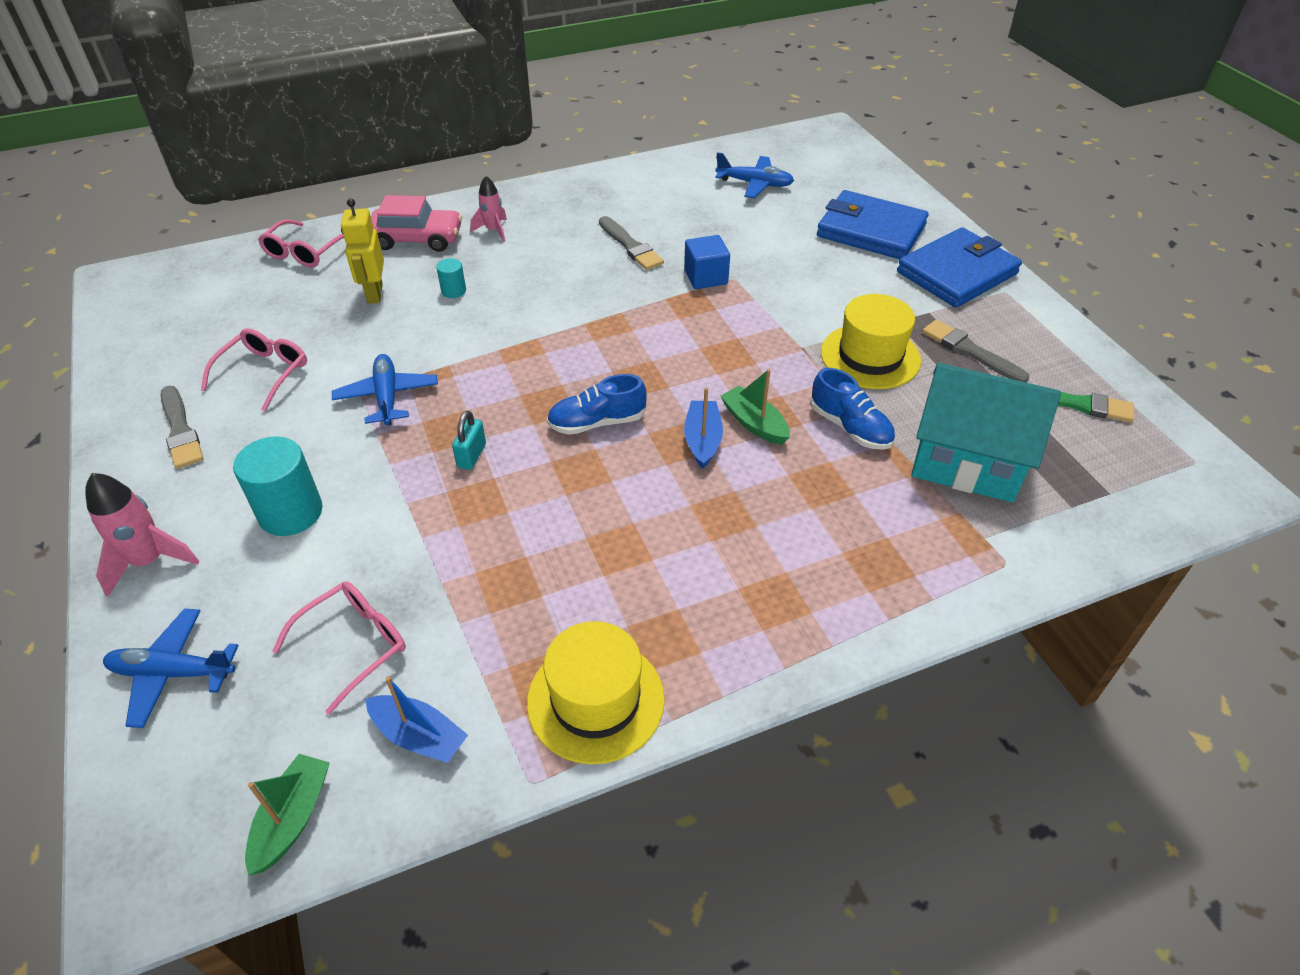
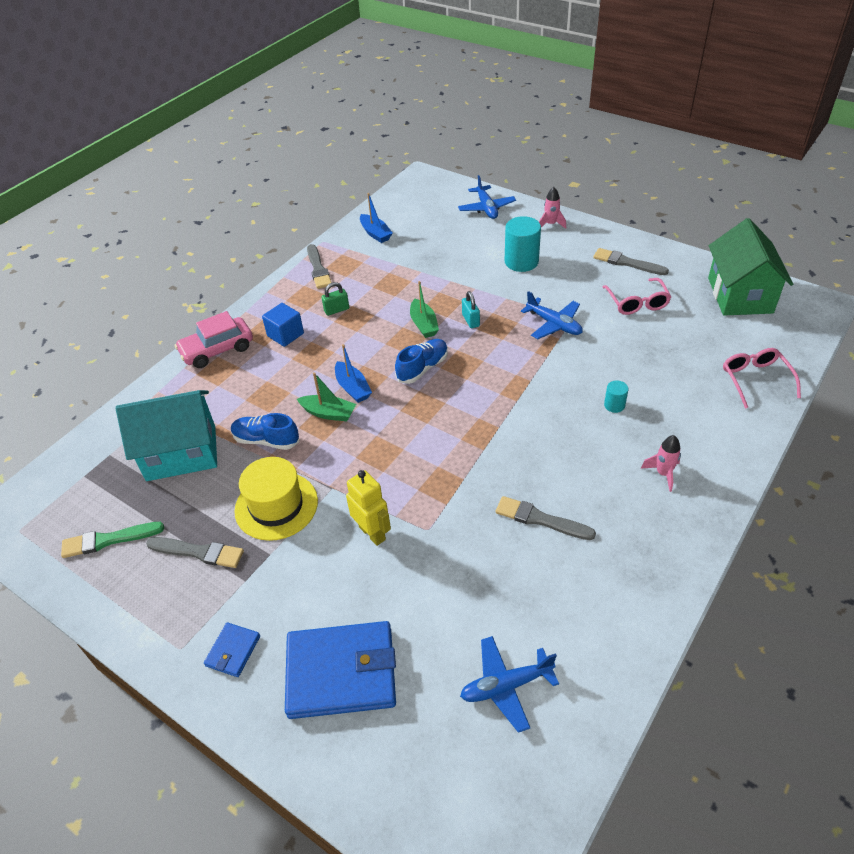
camera: 150 degrees right, 0 degrees up
pink rocket [85,473,200,597] -> pink rocket [539,187,566,229], size x0.66
blue plane [103,609,239,728] -> blue plane turned 105 degrees clockwise [458,175,516,219]
green boat [245,754,330,876] -> green boat moved to [410,281,439,338]
pink glasses [272,581,406,715] -> none
yellow robot [341,199,384,304] -> yellow robot moved to [346,470,391,546]
blue boat [366,676,468,763] -> blue boat turned 120 degrees counterclockwise [360,193,393,243]
pink car [371,195,462,252] -> pink car moved to [175,311,253,368]
yellow hat [527,621,665,764] -> grey brush [307,244,332,289]
blue cube [684,235,730,289] -> blue cube moved to [262,303,304,347]
blue wallet [897,227,1022,308] -> blue wallet [204,622,260,677], size x0.46
none -> green padlock [321,282,349,316]
none -> green house [708,218,793,316]

